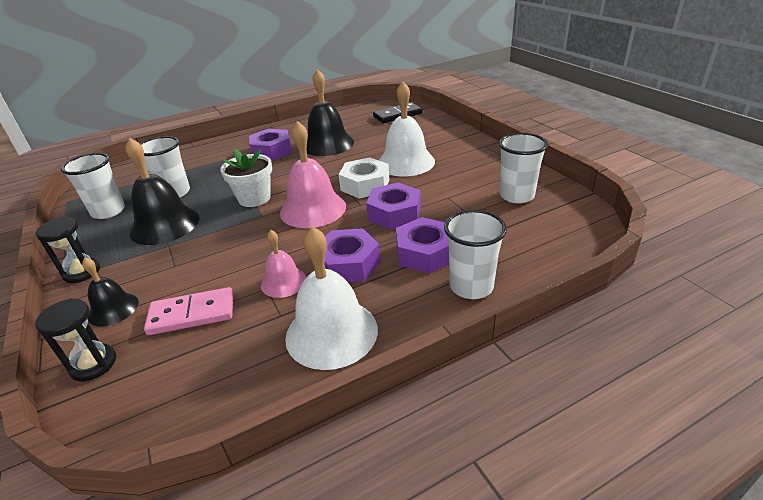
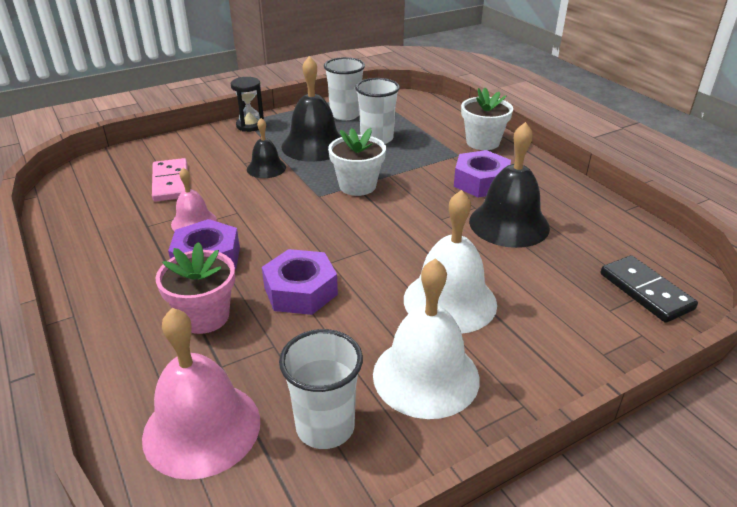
camera: 85 degrees right, 0 degrees up
black hourglass [35,298,116,381] -> none
black bell [82,258,138,327] -> black bell moved to [247,118,286,178]
pink bell [280,121,346,228] -> pink bell moved to [142,308,260,480]
white bell [285,226,378,370] -> white bell moved to [373,258,480,419]
white nut [338,157,389,198] -> none
purple nut [396,217,449,274] -> pink flower pot [156,242,235,334]
white cup [444,210,507,299] -> none
none -> white flower pot [461,88,513,150]

